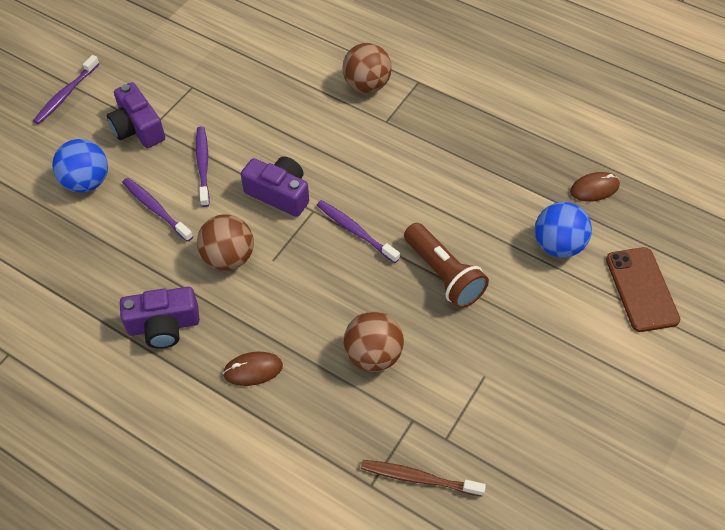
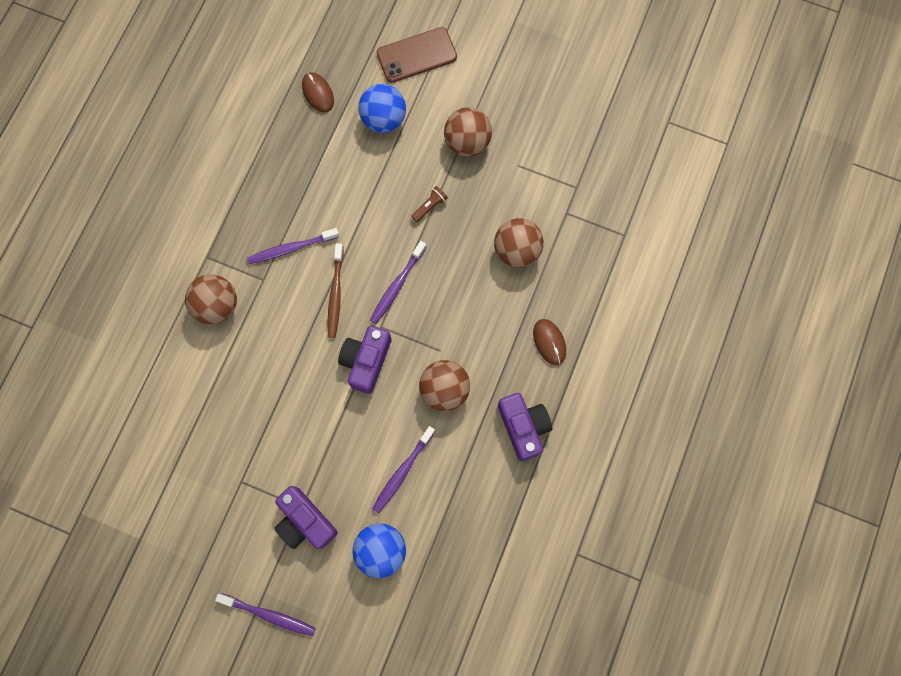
camera: 100 degrees left, 20 degrees up
purple camera [107,82,165,148] -> purple camera turned 90 degrees clockwise [275,486,338,549]
purple toothbrush [196,126,210,207] -> purple toothbrush moved to [247,228,339,264]
brown toothbrush [361,460,486,497] -> brown toothbrush moved to [328,243,344,338]
brown flashlight [404,223,489,308] -> brown flashlight [411,186,448,222], size x0.47
none -> brown ball [444,107,492,157]

